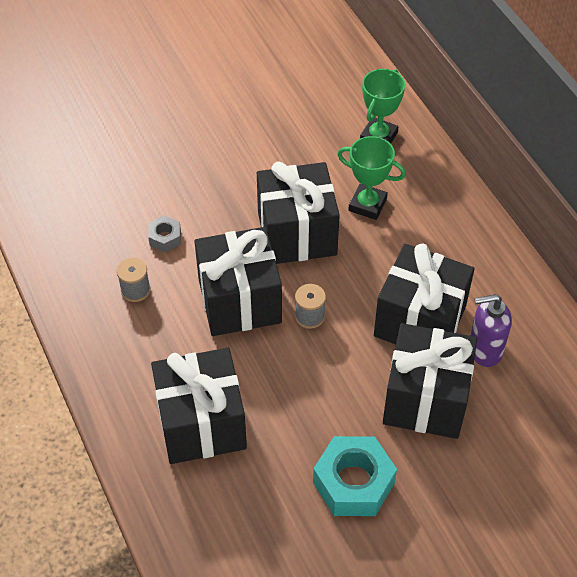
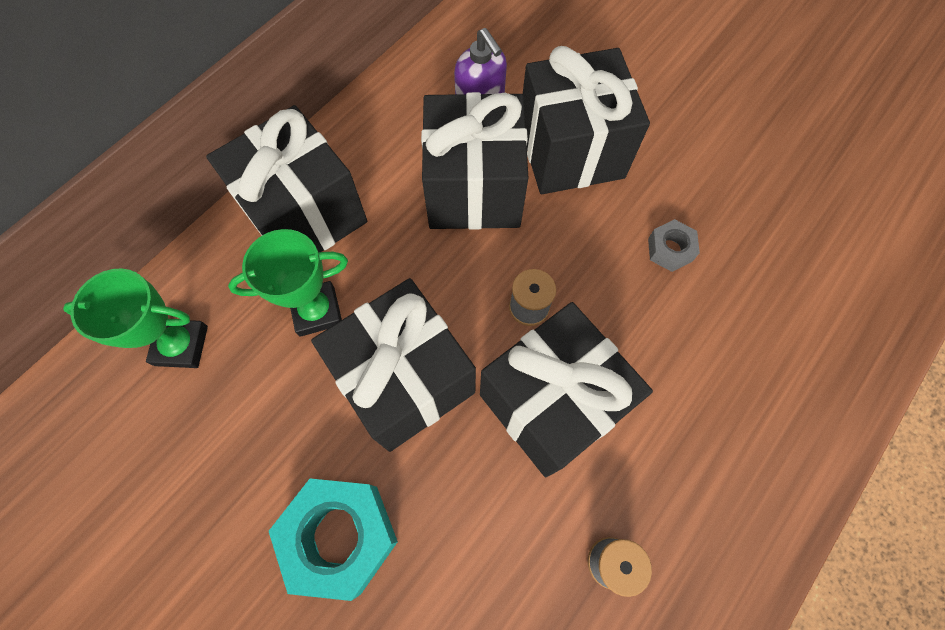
camera: 115 degrees left, 15 degrees up
grey nut [148,216,181,252] -> grey nut moved to [648,219,700,272]
black gift [151,348,247,464] -> black gift moved to [206,105,367,252]
turquoise nut [313,436,397,516] -> turquoise nut moved to [269,478,398,601]
green trophy [337,136,406,220] -> green trophy turned 75 degrees clockwise [228,229,348,337]

